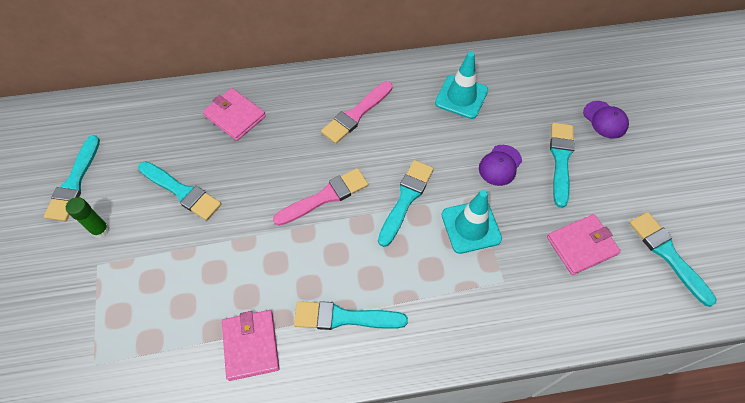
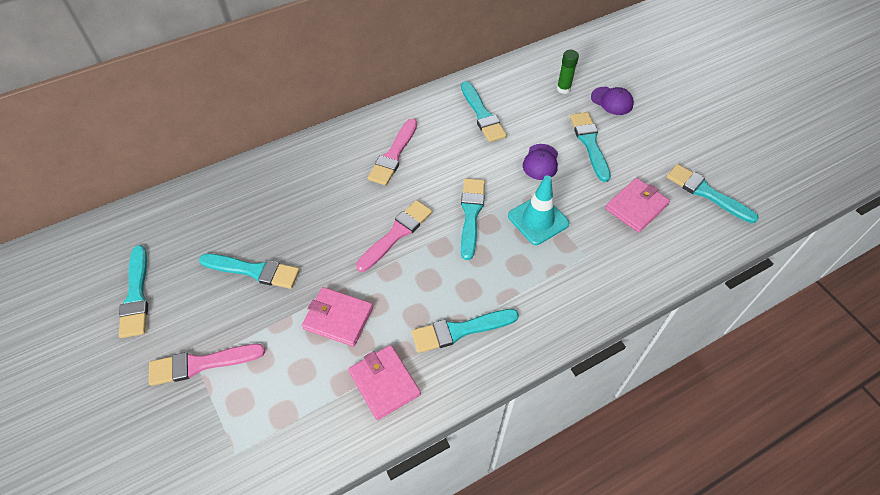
camera: 20 degrees left, 5 degrees down
green glue stick [66,197,110,238] -> green glue stick moved to [557,50,579,94]
pink wallet [203,88,266,141] -> pink wallet moved to [302,287,373,347]
turquoise traffic cone [435,51,488,119] -> turquoise brush [461,81,507,142]
none -> pink brush [149,344,265,386]

